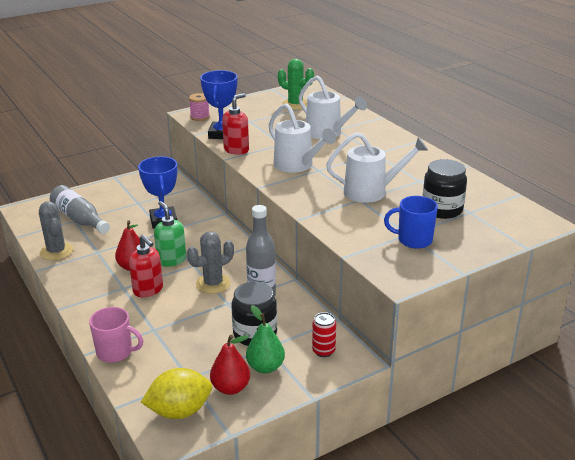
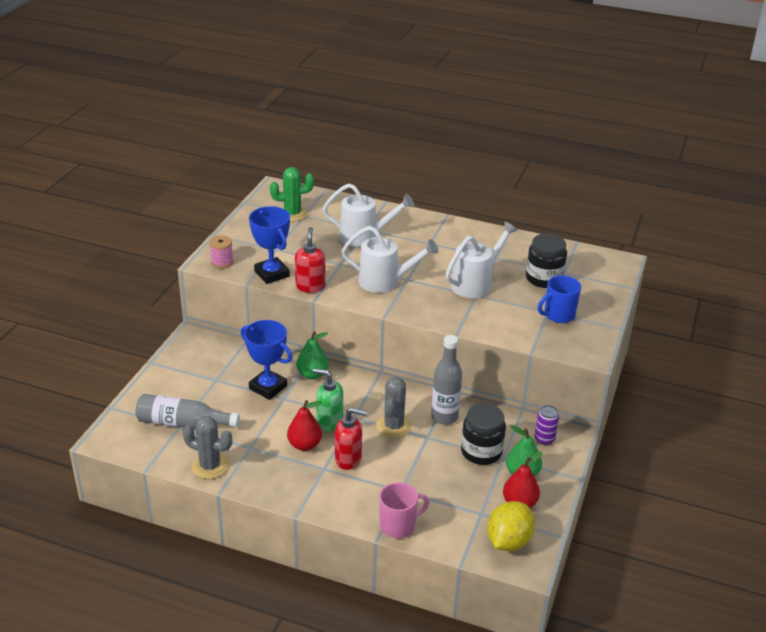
camera: 40 degrees left, 5 degrees up
red can [312,312,336,357] -> purple can [535,405,559,445]
none -> green pear [296,331,328,379]

